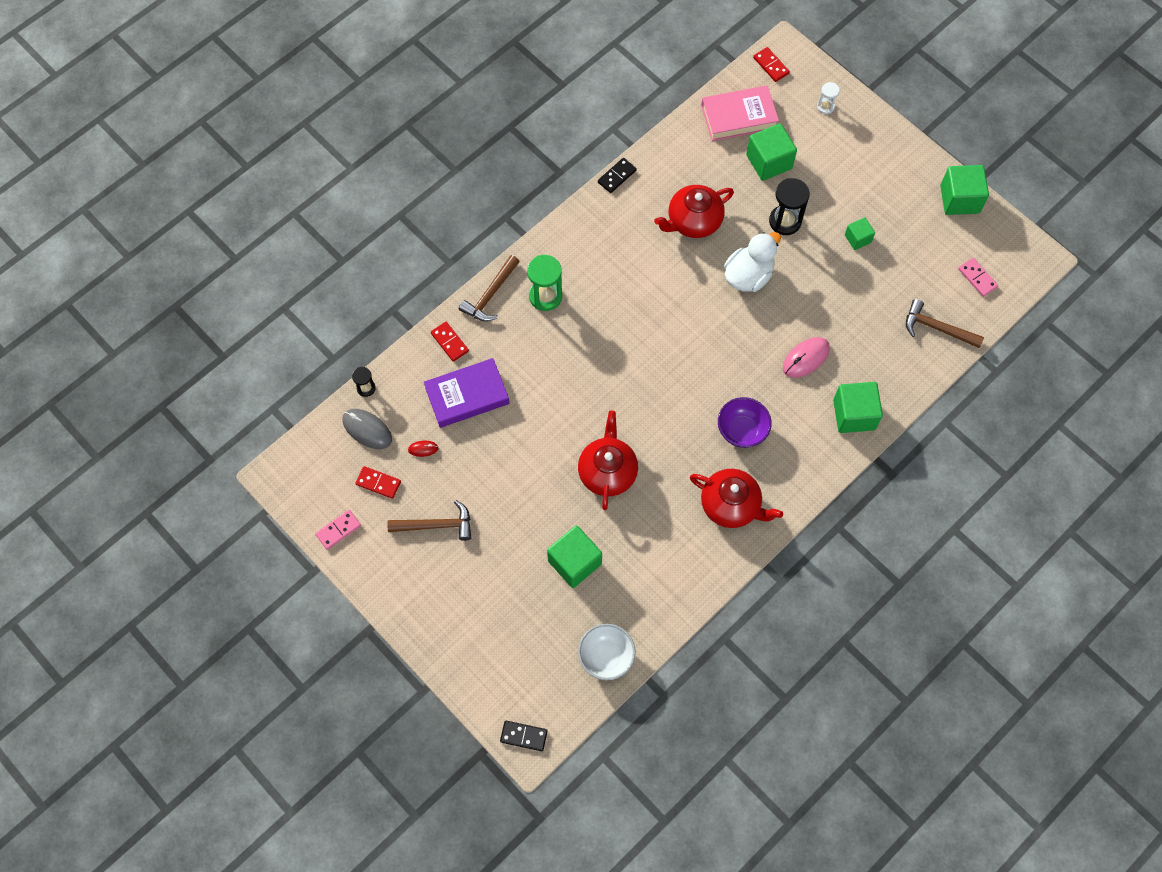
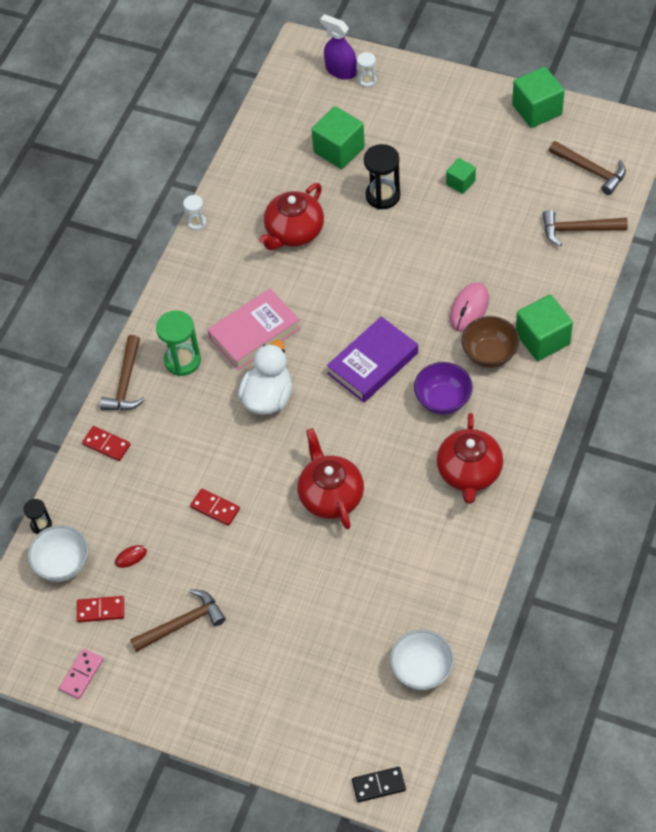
camera: 20 degrees left, 10 degrees down
grey mouse [343,409,392,449] -> white bowl [27,525,88,582]
purple book [424,358,509,428] -> purple book moved to [327,316,418,402]
green cube [547,526,602,588] -> none
black domino [598,158,637,193] -> white hourglass [183,195,206,230]
red teapot [690,469,783,528] -> red teapot turned 90 degrees clockwise [437,413,503,504]
pink book [701,85,779,141] -> pink book moved to [207,289,301,370]
white duck [724,232,781,292] -> white duck moved to [238,340,292,415]
red domino [753,47,790,82] -> red domino moved to [190,489,240,526]
pink domino [958,258,998,297] -> brown hammer [549,141,626,195]
none -> purple spray bottle [320,14,357,80]
none -> brown bowl [462,316,520,368]

